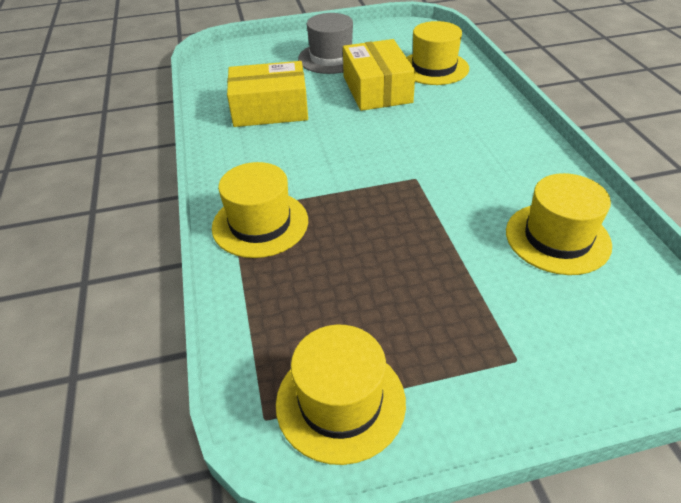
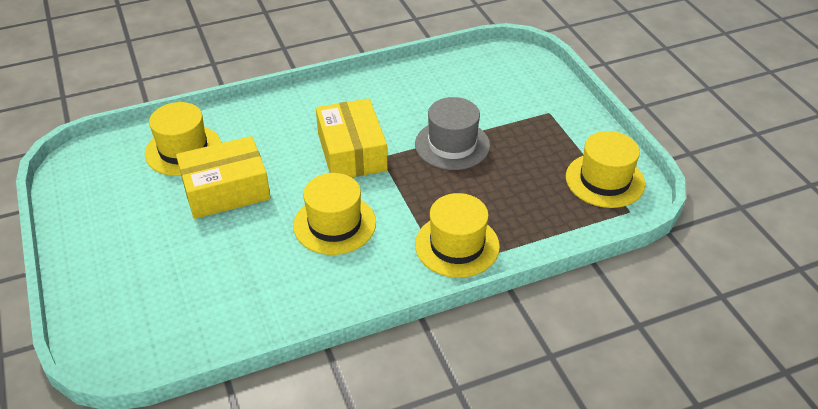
camera: 100 degrees left, 0 degrees up
yellow box [227,61,308,127] -> yellow box moved to [316,98,388,177]
grey hat [298,13,353,74] -> grey hat moved to [415,97,490,170]
yellow hat [506,173,612,275] -> yellow hat moved to [293,173,376,255]

